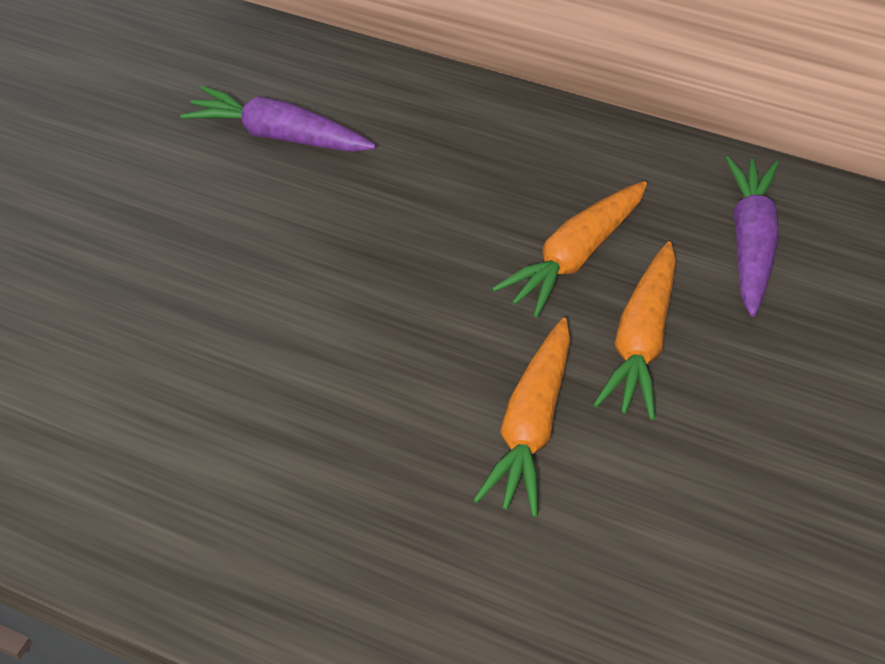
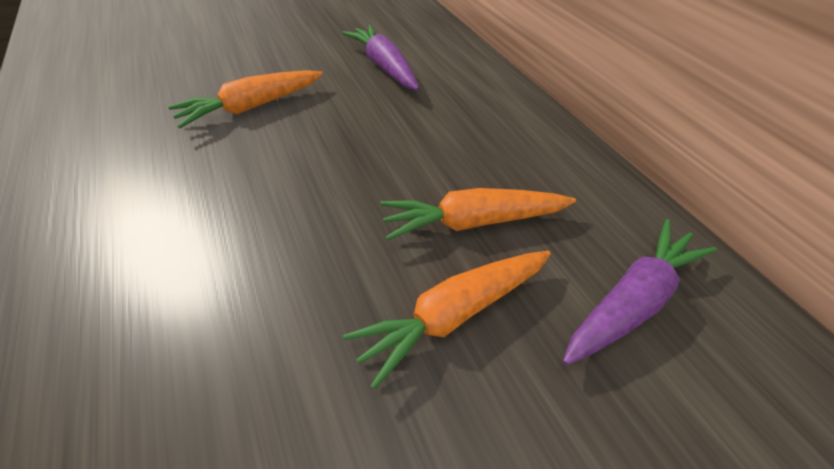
camera: 40 degrees right, 0 degrees up
orange carrot [474,318,570,517] -> orange carrot moved to [168,70,323,128]

